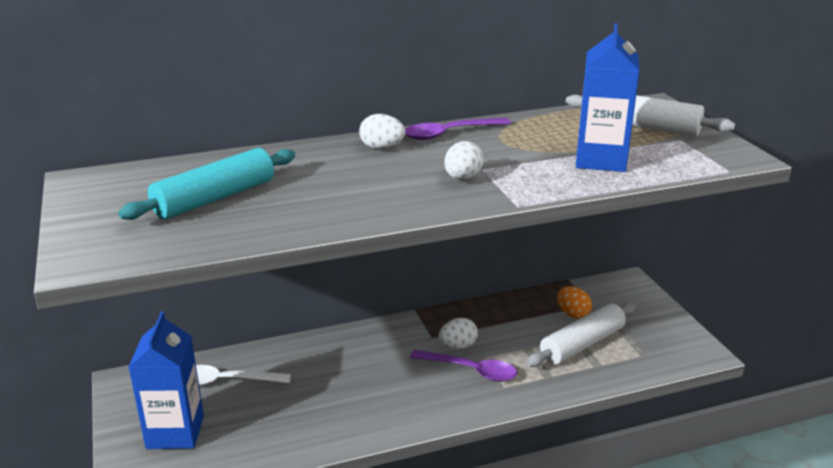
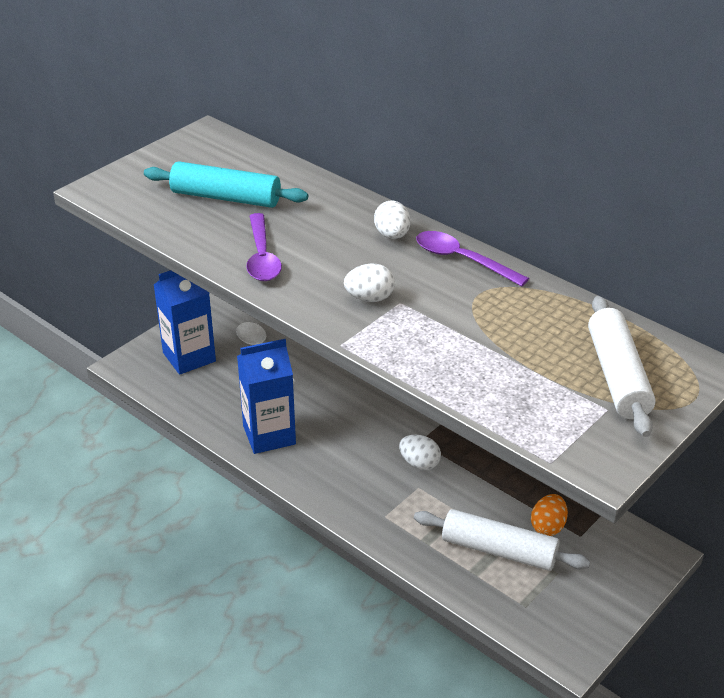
camera: 60 degrees right, 10 degrees up
purple spoon [410,350,517,381] -> purple spoon moved to [246,213,282,281]
blue carton [576,23,640,172] -> blue carton moved to [237,339,296,454]

